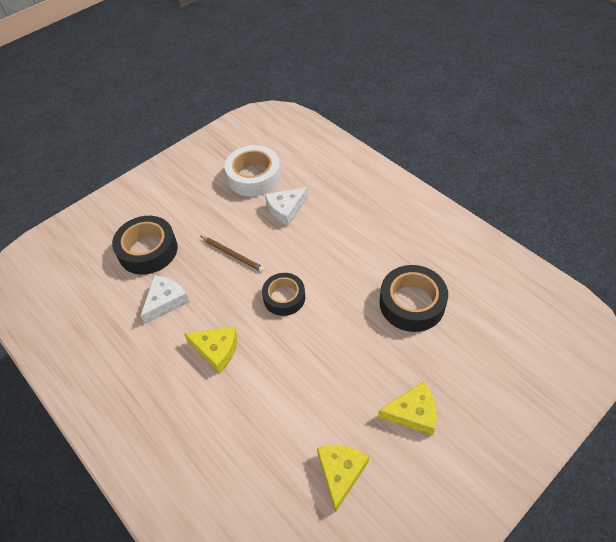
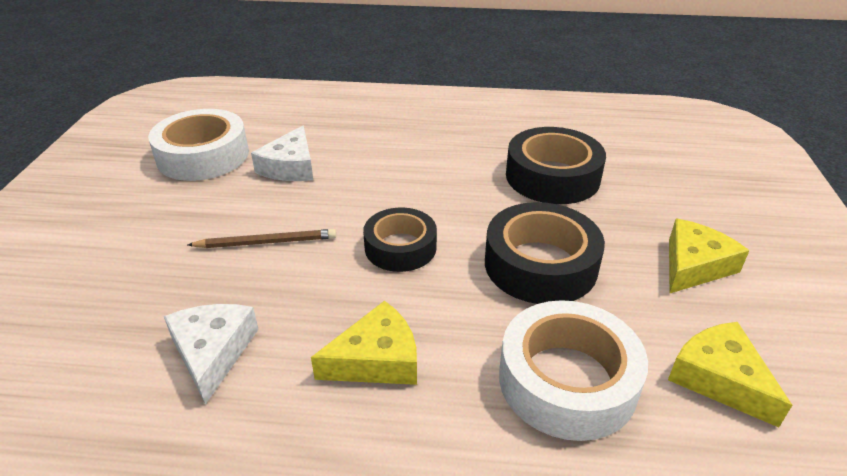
camera: 45 degrees left, 15 degrees down
black tape [112,216,178,275] -> black tape moved to [485,202,605,304]
none -> white tape [499,300,648,441]

